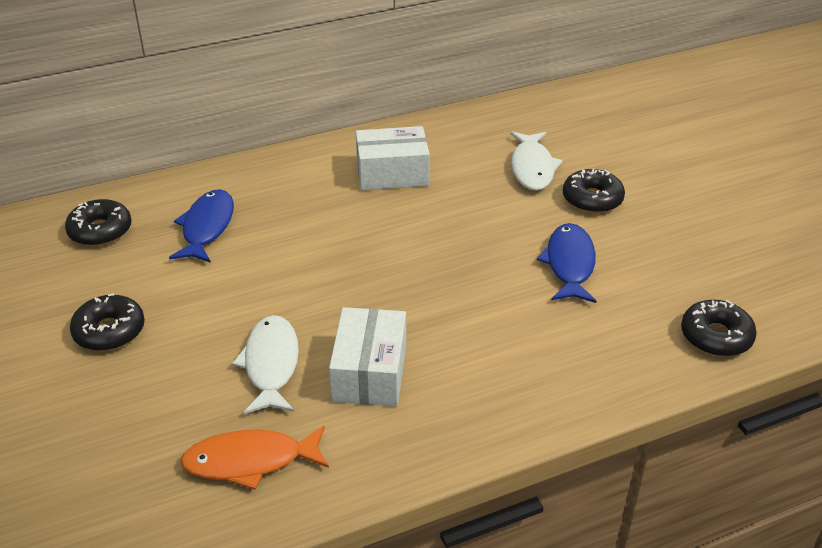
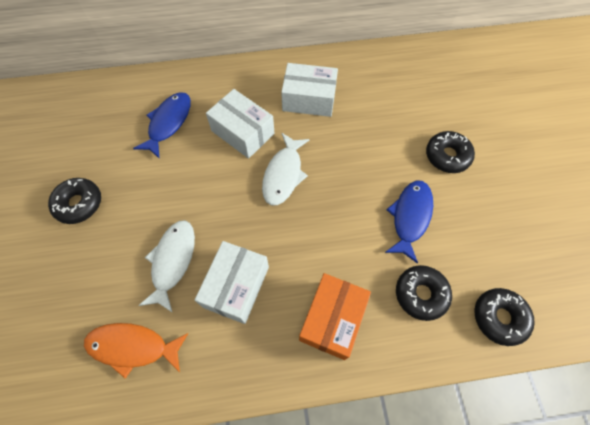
camera: 15 degrees right, 25 degrees up
black donut [65,199,132,246] -> black donut moved to [396,265,452,321]
white fish [510,132,563,191] -> white fish moved to [262,133,310,205]
none -> white box [206,89,275,159]
none -> orange box [299,273,371,360]

